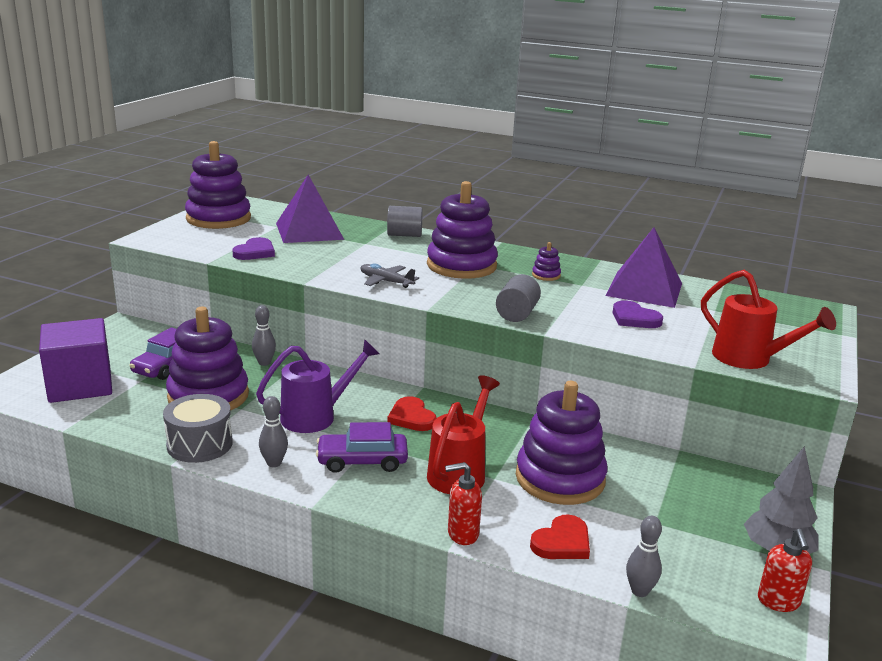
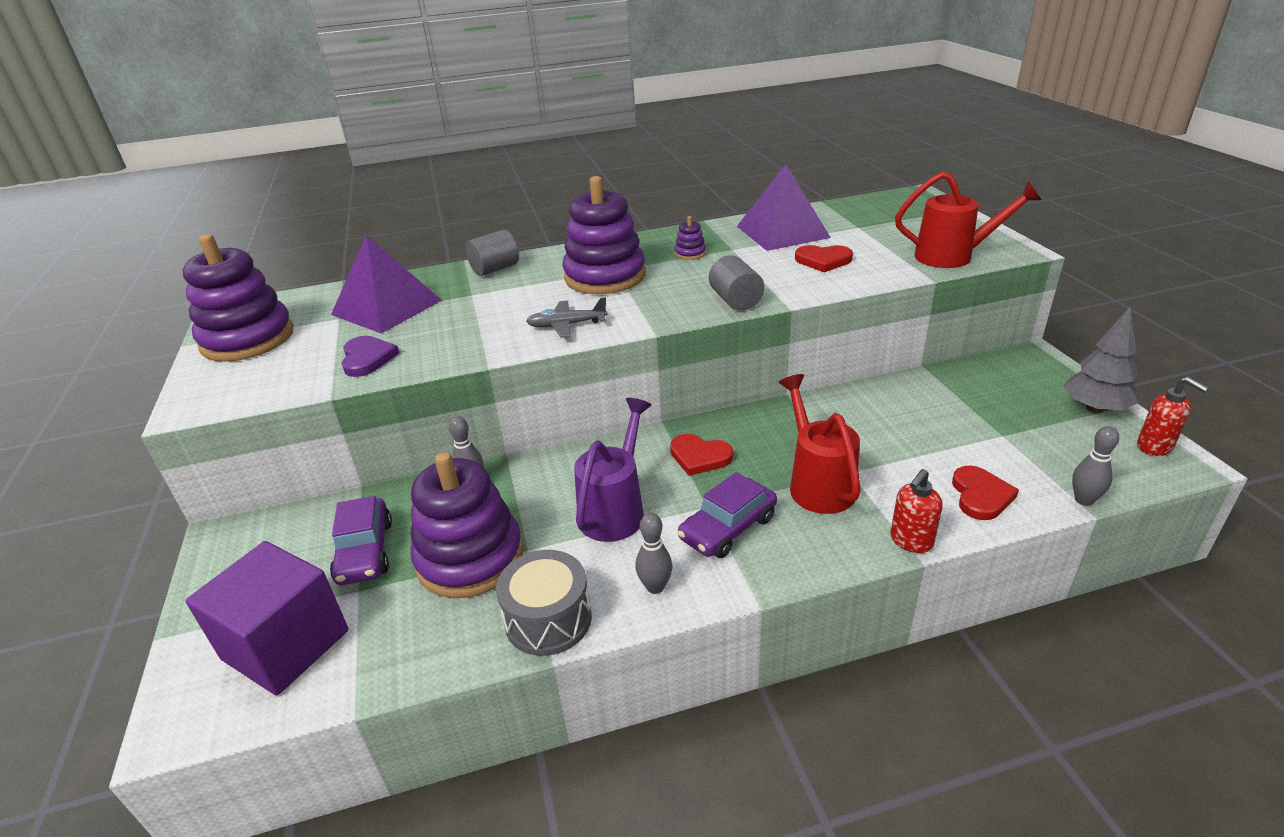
camera: 35 degrees left, 10 degrees up
purple stacking toy [516,381,607,505] -> none
purple heart [612,300,663,328] -> red heart [795,245,853,272]

